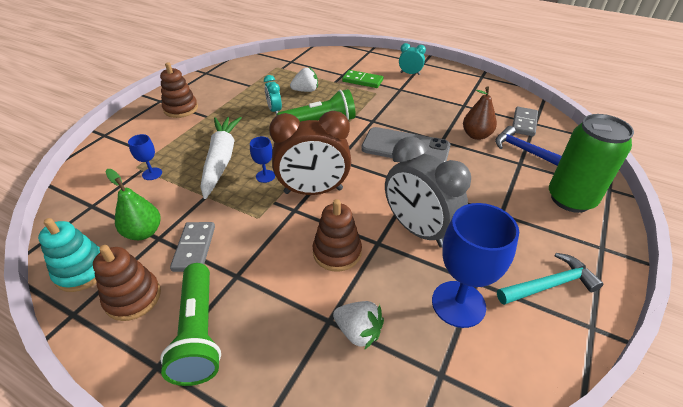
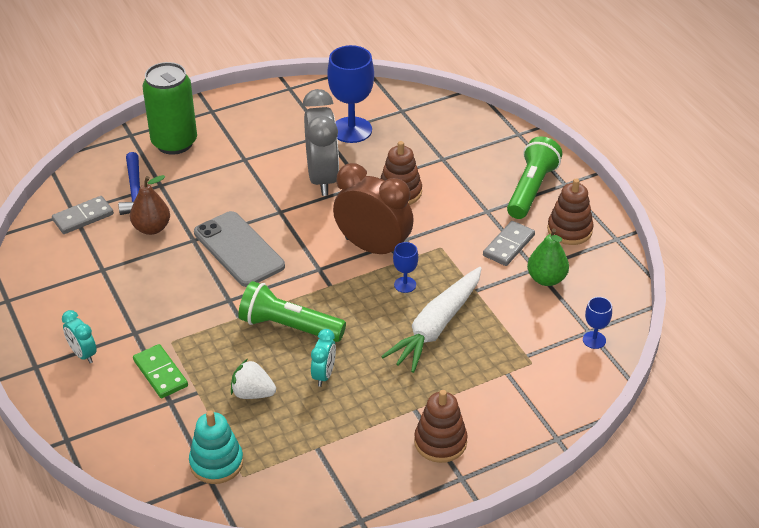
camera: 145 degrees left, 0 degrees up
turquoise stacking toy [38,218,100,292] -> turquoise stacking toy moved to [189,411,243,484]
blue goblet [128,134,162,180] -> blue goblet moved to [583,297,612,349]
white strawberry [333,301,384,350] -> none
turquoise hammer [497,253,603,305] -> none

